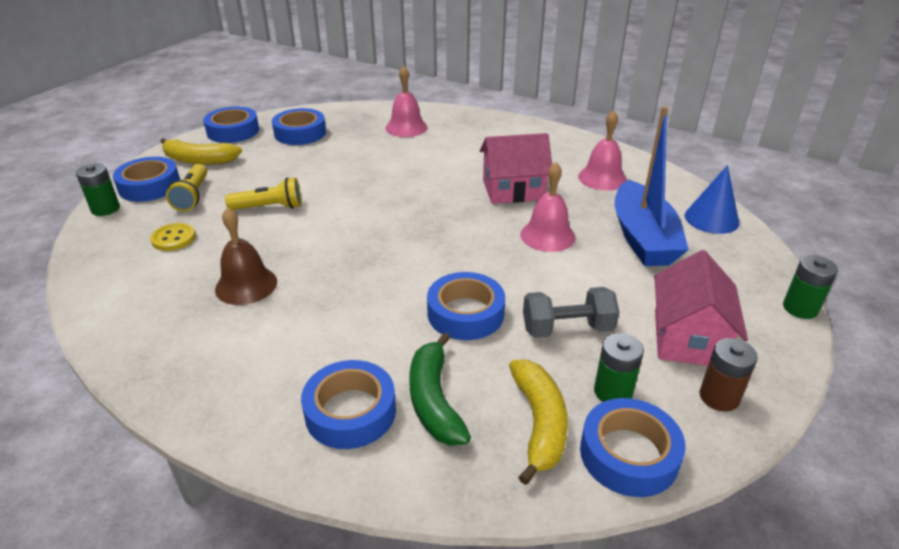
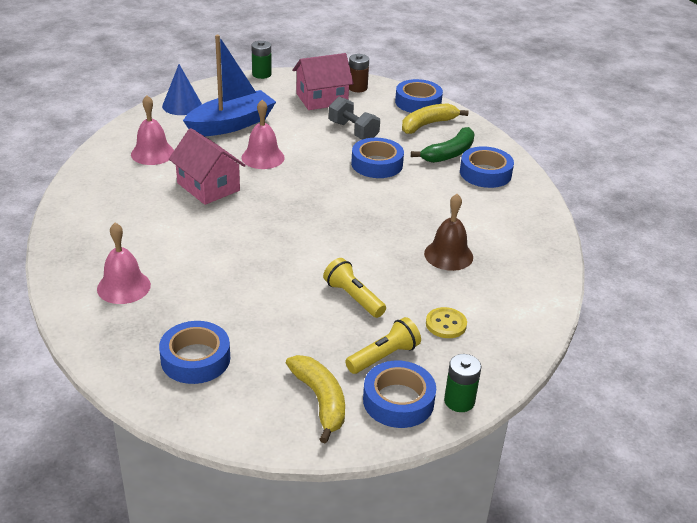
camera: 125 degrees left, 0 degrees up
blue tape [203,107,259,143] -> none
green battery [594,333,644,402] -> none

